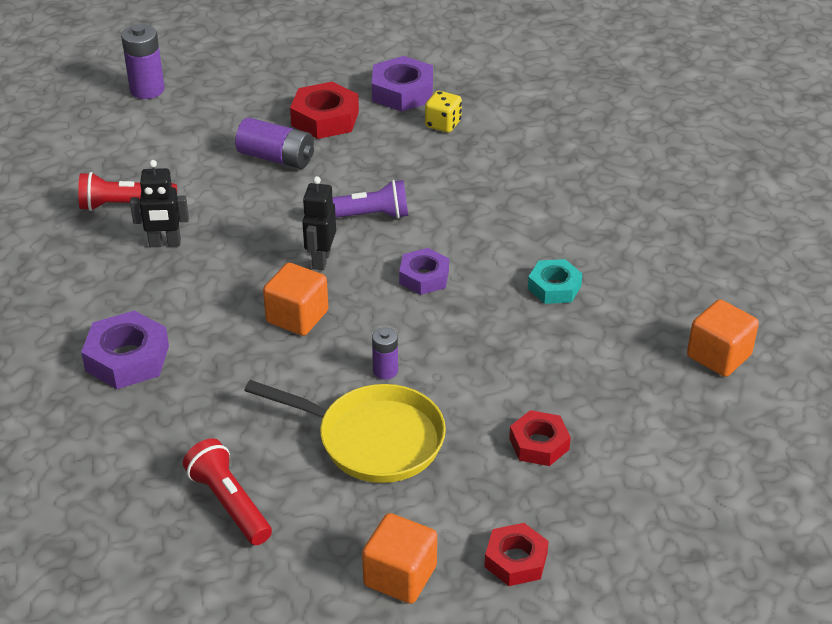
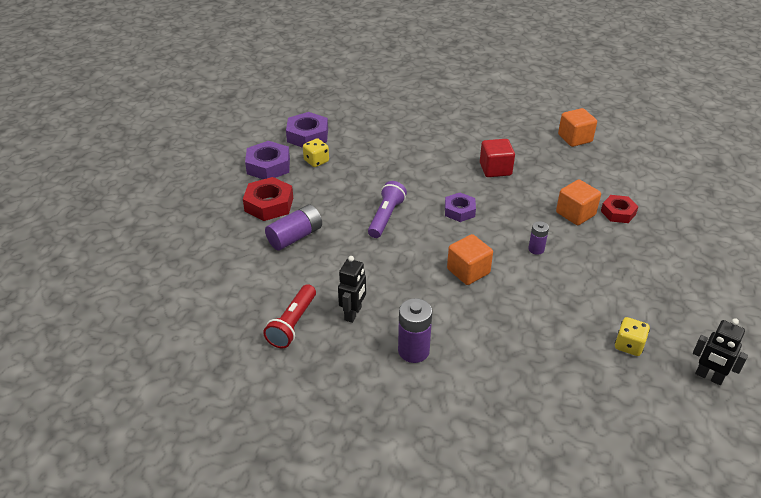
camera: 65 degrees left, 0 degrees up
purple nut [81,311,169,389] -> purple nut moved to [286,112,328,148]
purple battery [121,24,165,99] -> purple battery moved to [398,298,432,363]
red flashlight [183,438,272,545] -> yellow dice [615,317,650,356]
yellow pan [244,380,446,483] -> none
black robot [302,176,336,270] -> black robot moved to [693,318,748,385]
orange cube [362,513,437,604] -> orange cube moved to [556,180,601,225]
red nut [484,523,549,586] -> none
turquoise nut [528,259,583,304] -> red cube [480,139,515,177]

